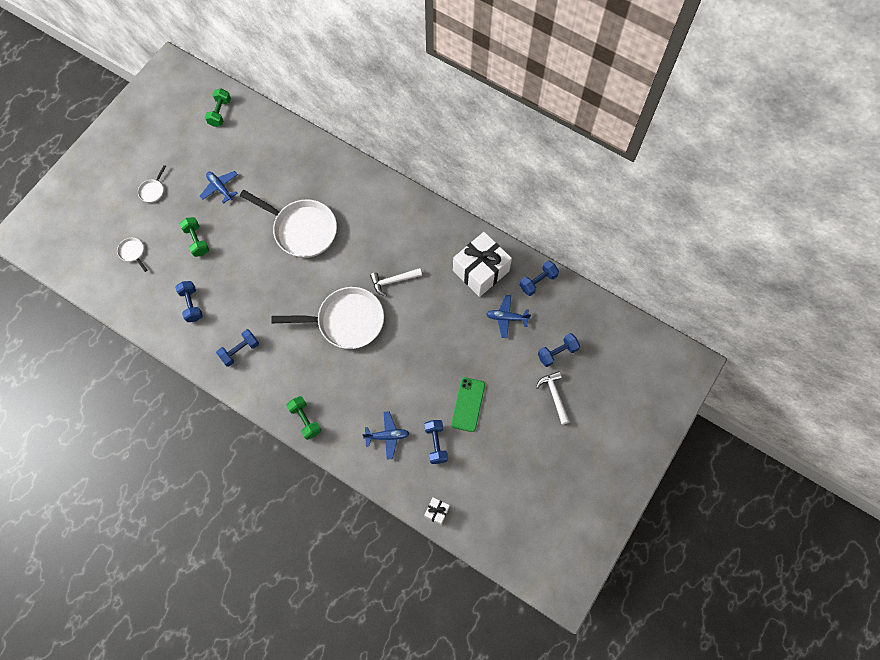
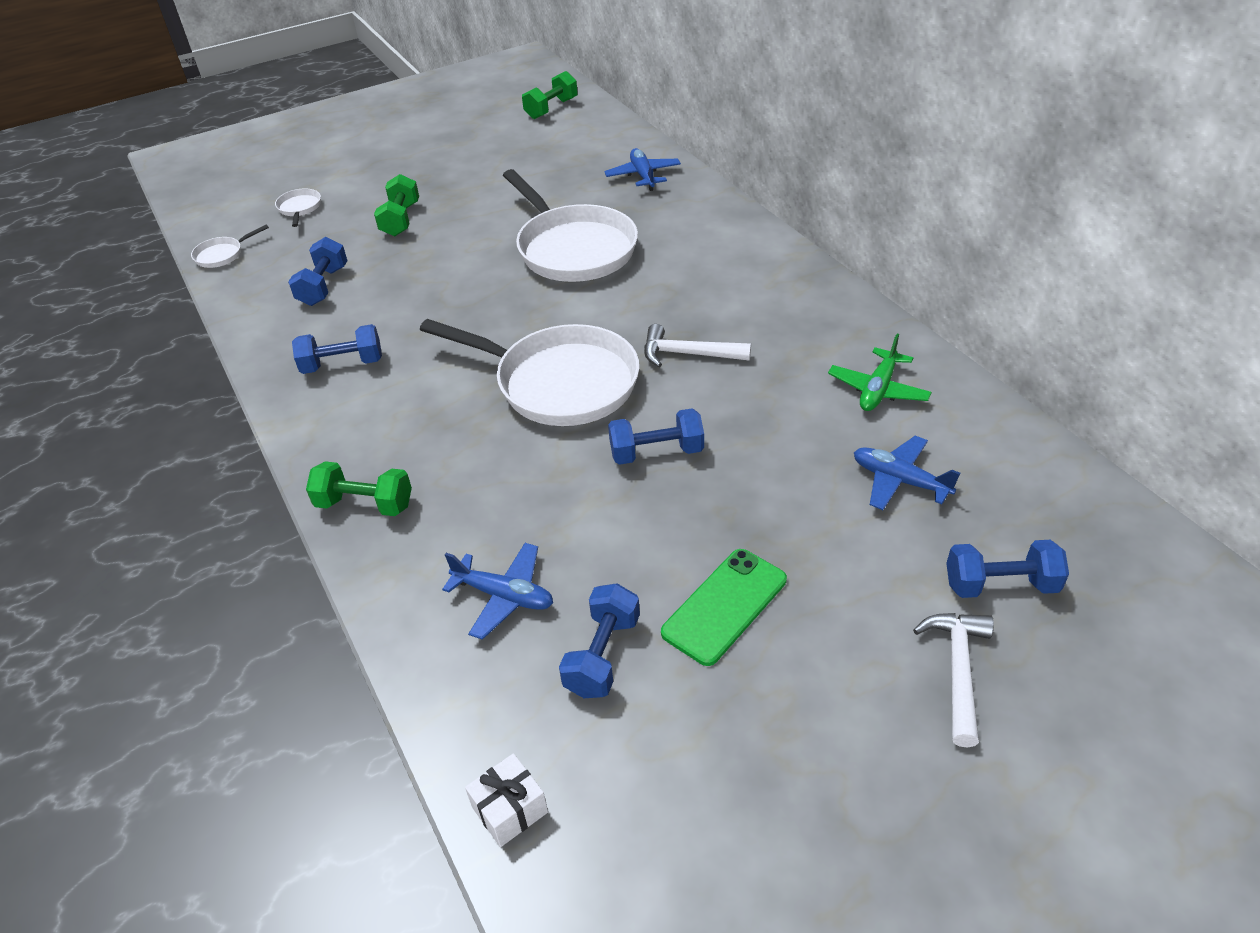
camera: 30 degrees right, 25 degrees down
white pan [138,165,166,203] -> white pan moved to [191,225,269,268]
blue plane [200,171,238,204] -> blue plane moved to [604,148,681,191]
green dumbbell [287,396,321,440] -> green dumbbell turned 75 degrees counterclockwise [306,461,412,516]
white gift [453,232,512,297] -> green plane [828,334,932,411]
blue dumbbell [520,261,559,296] -> blue dumbbell moved to [608,409,704,465]

